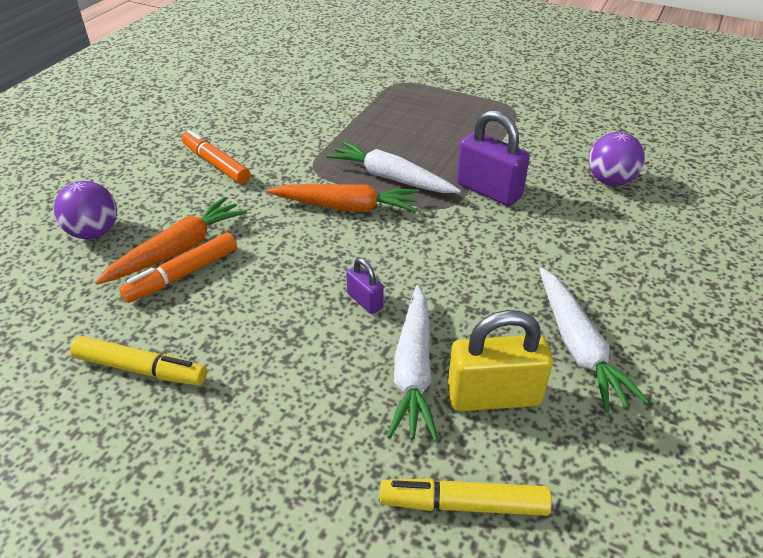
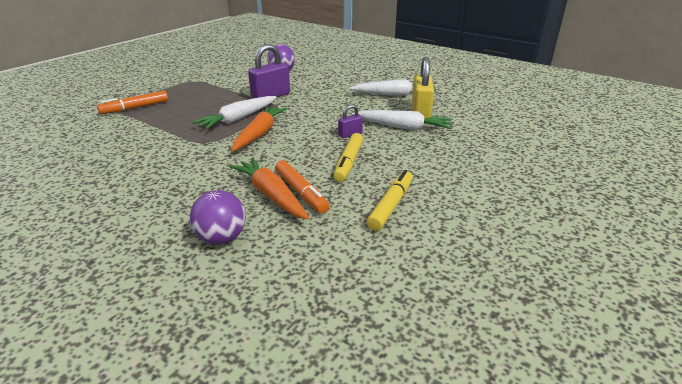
camera: 80 degrees left, 10 degrees down
orange marker [182,130,251,184] -> orange marker moved to [97,91,168,114]
yellow marker [380,478,552,516] -> yellow marker moved to [333,133,363,182]

